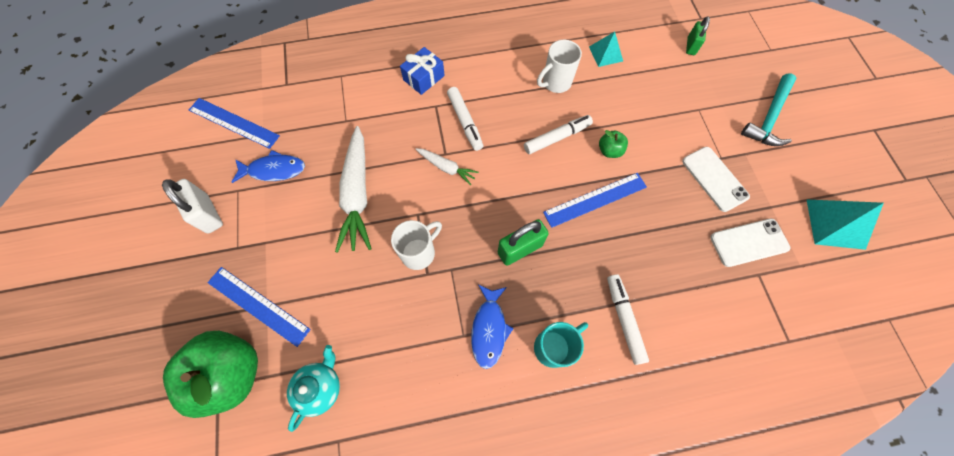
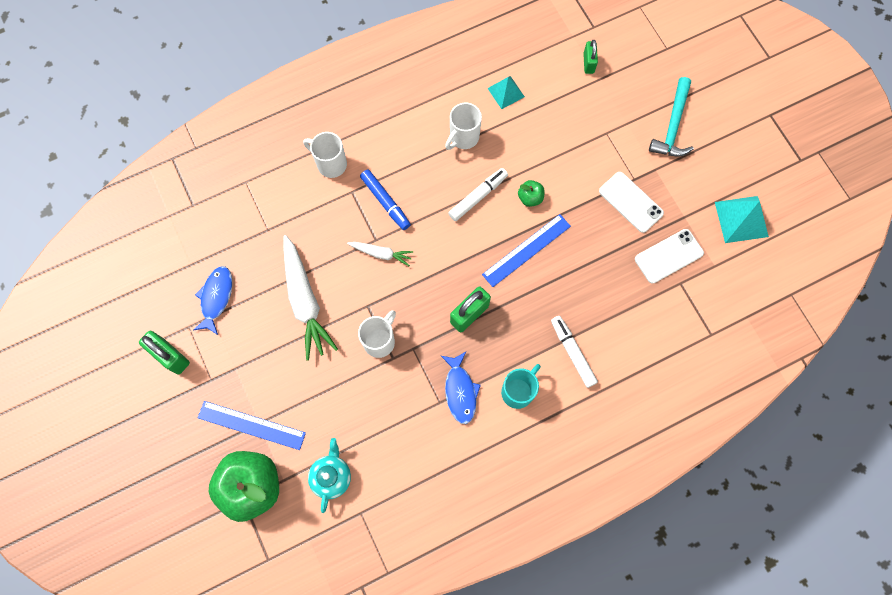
camera: 15 degrees left, 5 degrees up
white padlock [162,179,223,234] -> green padlock [139,331,190,375]
blue ruler [189,98,280,149] -> none
blue fish [232,150,305,183] -> blue fish turned 60 degrees counterclockwise [193,266,232,335]
blue gift [400,47,445,95] -> white mug [303,132,347,178]
white marker [447,87,483,151] -> blue marker [360,169,411,230]

